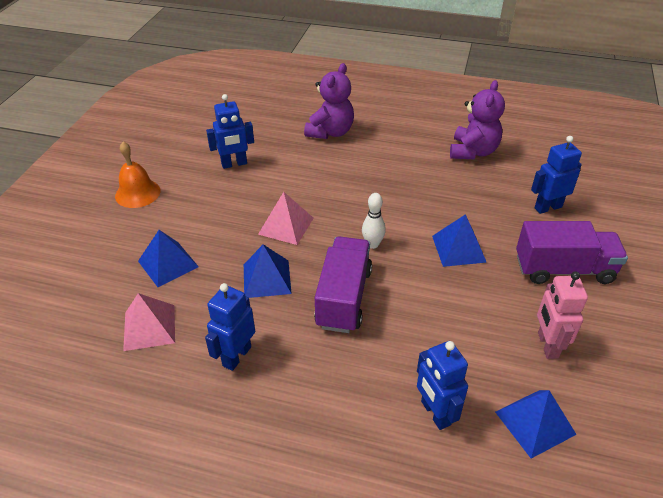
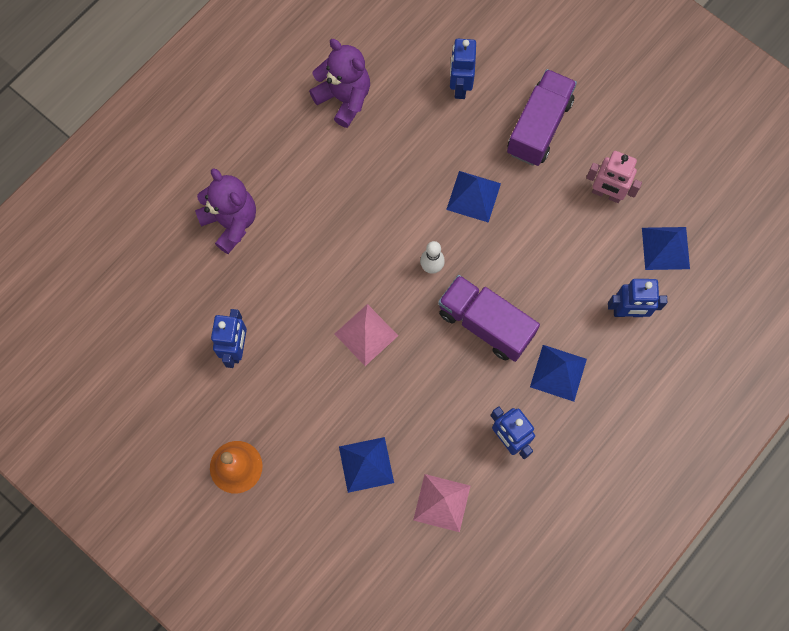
camera: 65 degrees left, 30 degrees up
blue pyramid [244,244,292,298] -> blue pyramid moved to [530,345,587,402]

